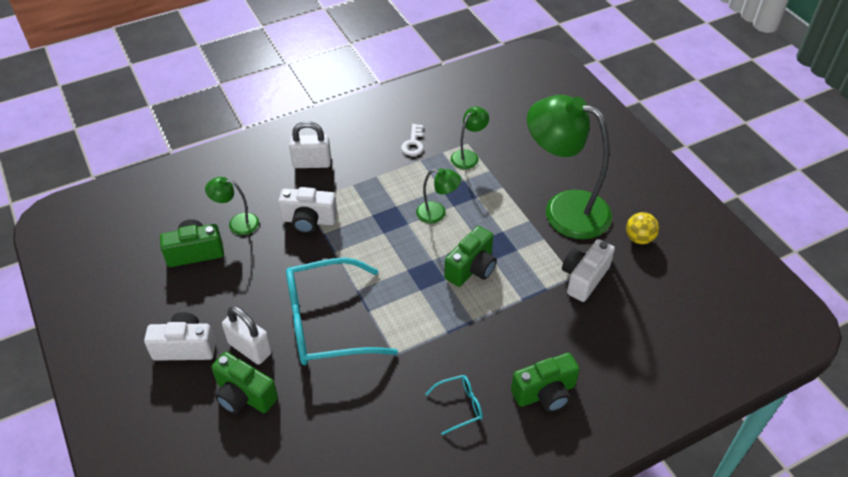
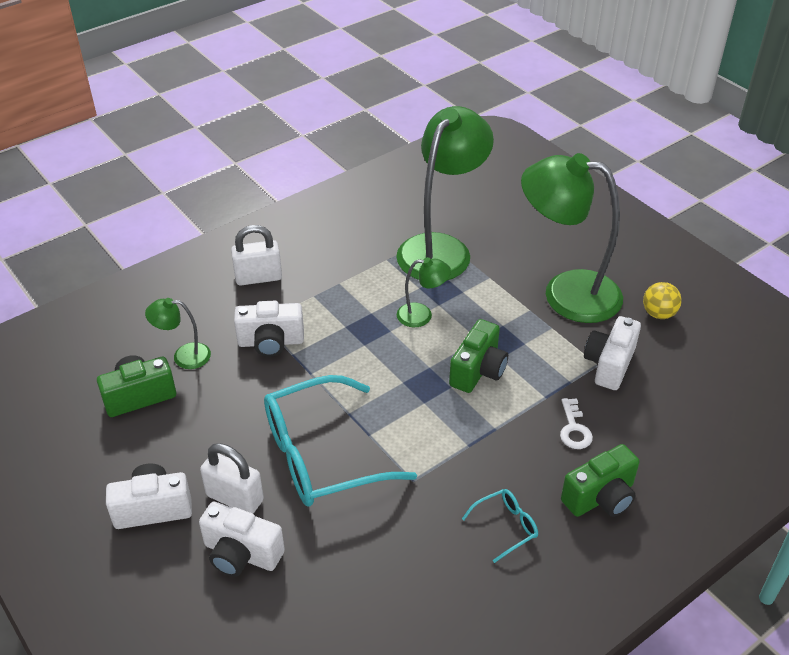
camera: 10 degrees left, 5 degrees down
green camera [211,352,278,414] -> white camera [199,502,285,577]
white key [401,124,424,156] -> white key moved to [560,398,593,449]
green lamp [451,106,489,169] -> green lamp [396,106,494,281], size x2.23

